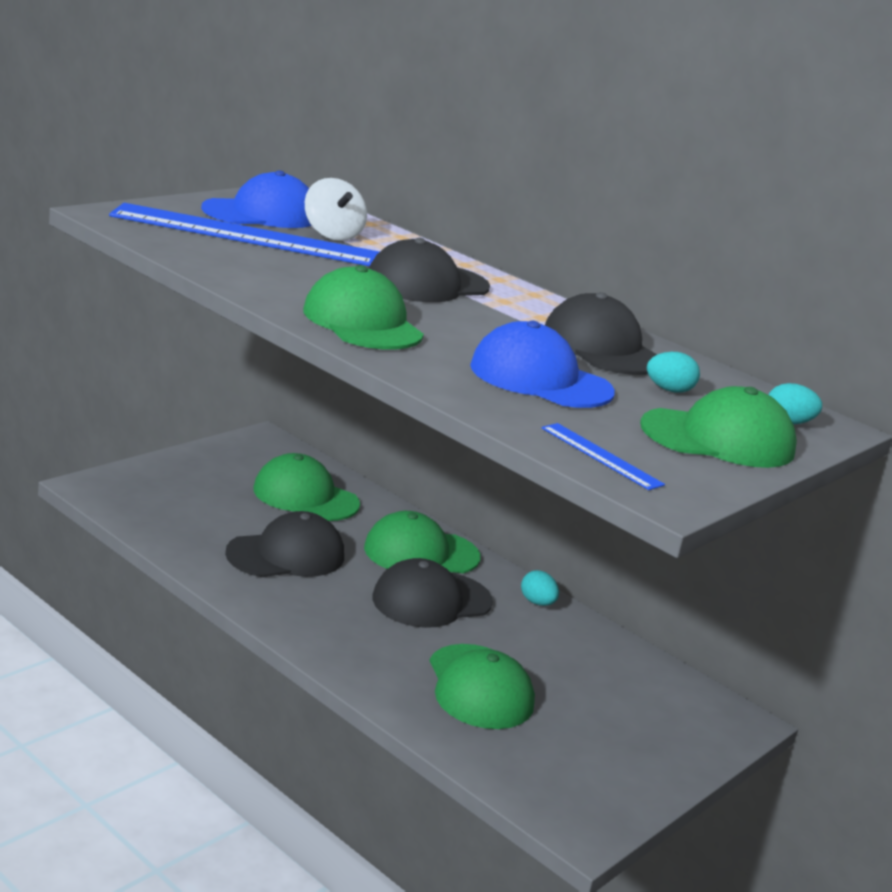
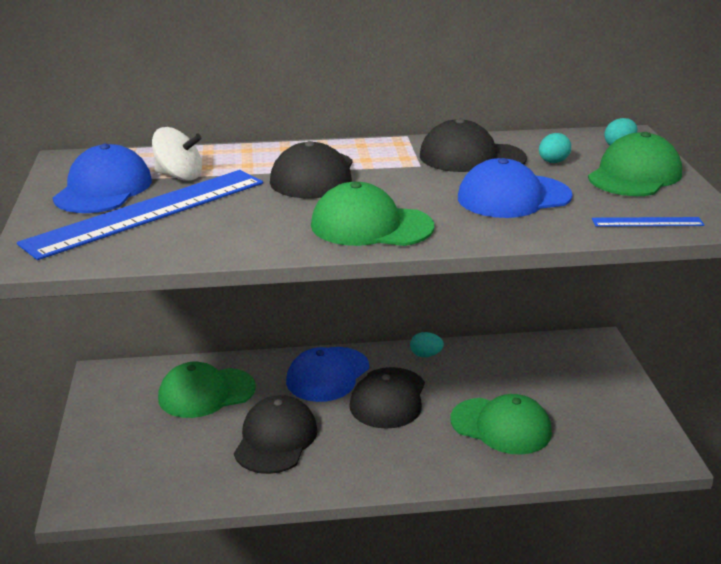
camera: 45 degrees left, 5 degrees up
green cap [364,511,481,573] -> blue cap [286,347,369,402]

